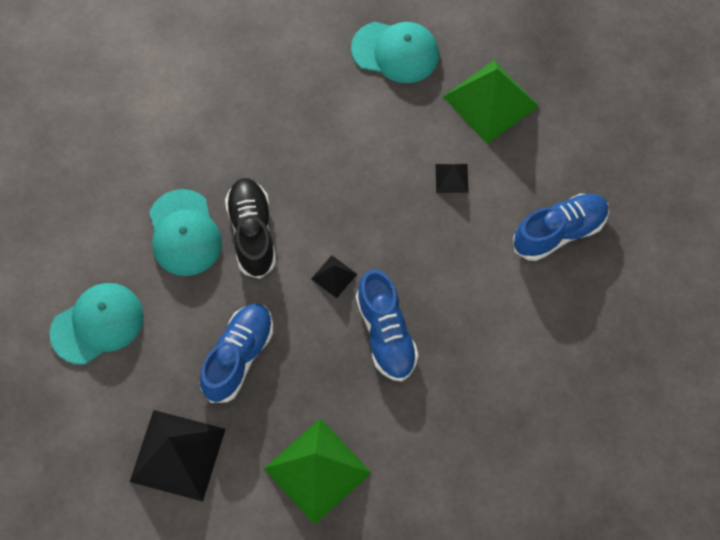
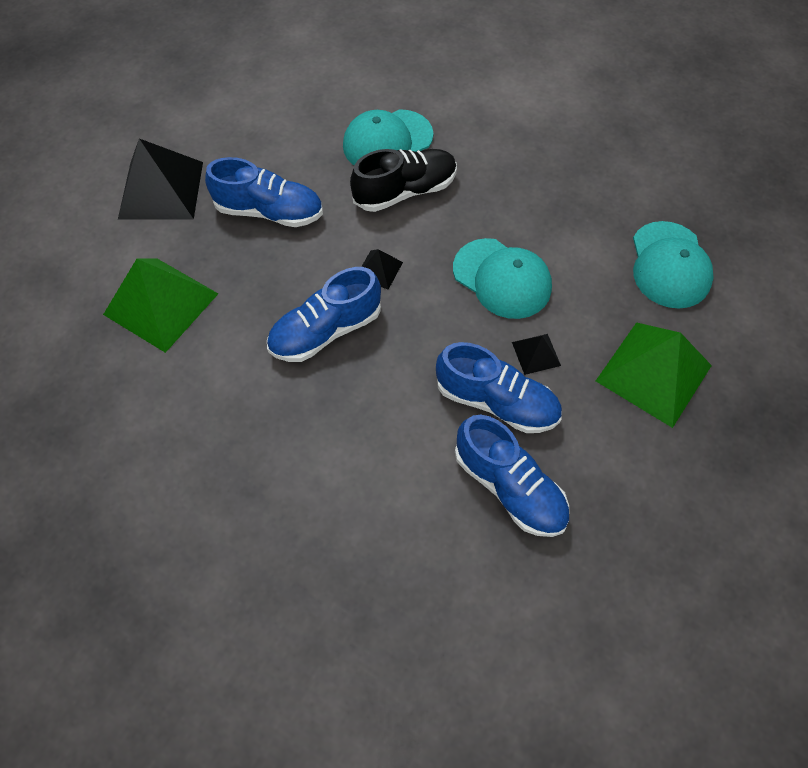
camera: 75 degrees right, 5 degrees down
turquoise cap [49,283,144,365] -> turquoise cap moved to [453,238,552,319]
none -> blue shoe [436,342,562,433]

